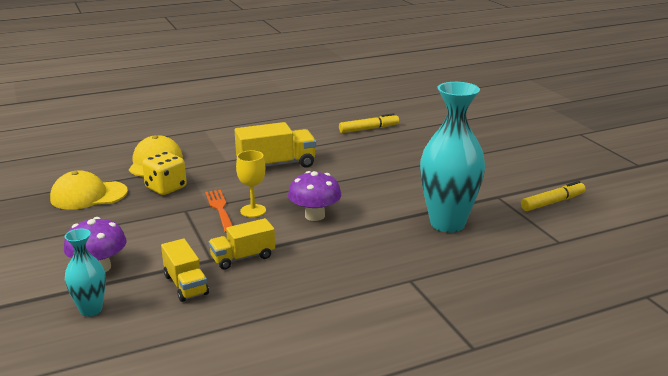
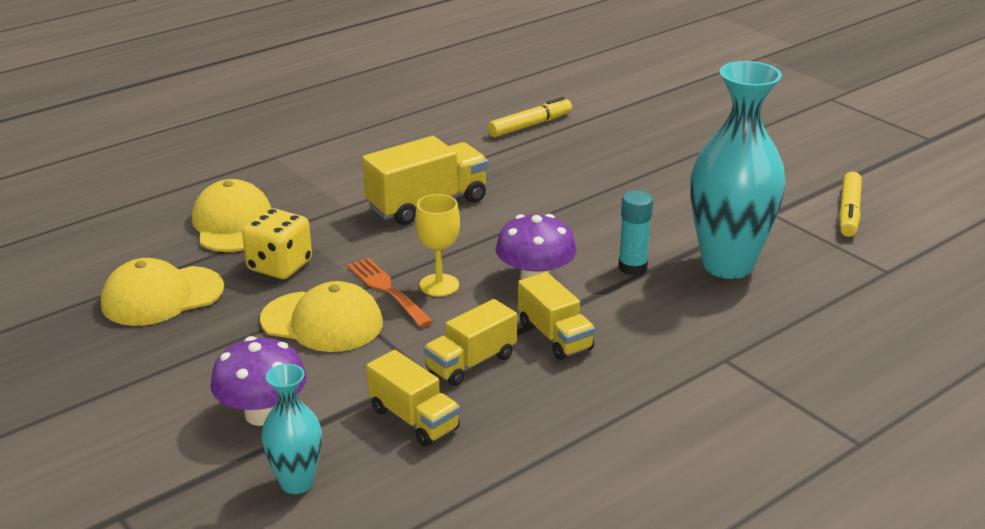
camera: 15 degrees left, 5 degrees up
yellow marker [521,181,586,211] -> yellow marker turned 150 degrees clockwise [839,172,862,237]
none -> yellow cap [260,281,383,352]
none -> yellow truck [518,272,595,360]
none -> turquoise glue stick [618,191,653,276]

